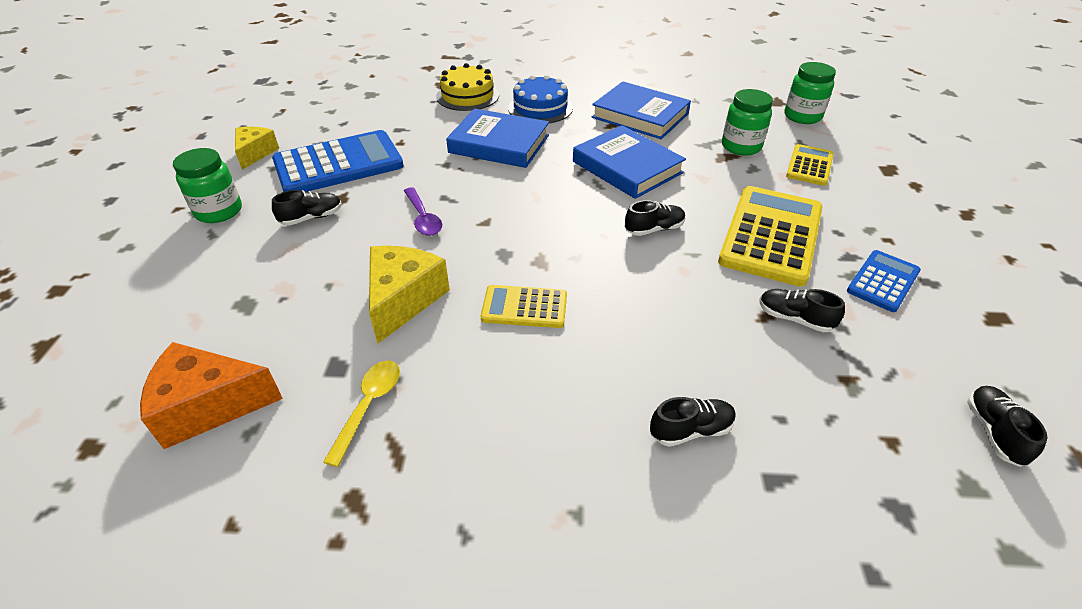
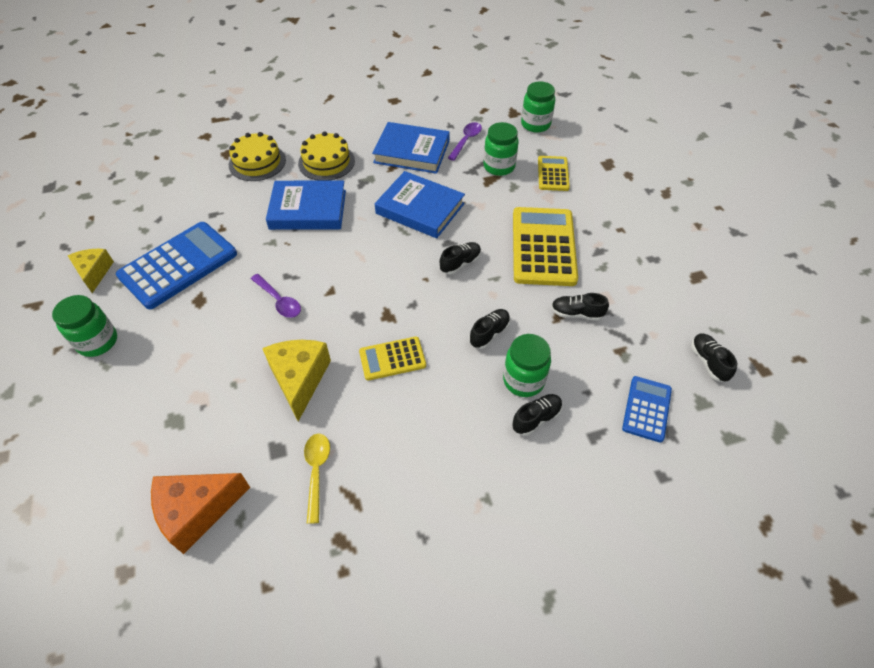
camera: 20 degrees left, 10 degrees up
black shoe [272,190,342,226] -> black shoe moved to [469,309,510,349]
blue cake [508,75,573,123] -> yellow cake [298,131,355,181]
blue calculator [847,250,921,312] -> blue calculator moved to [622,376,672,443]
none -> purple spoon [448,122,482,161]
none -> green jar [503,334,551,397]

